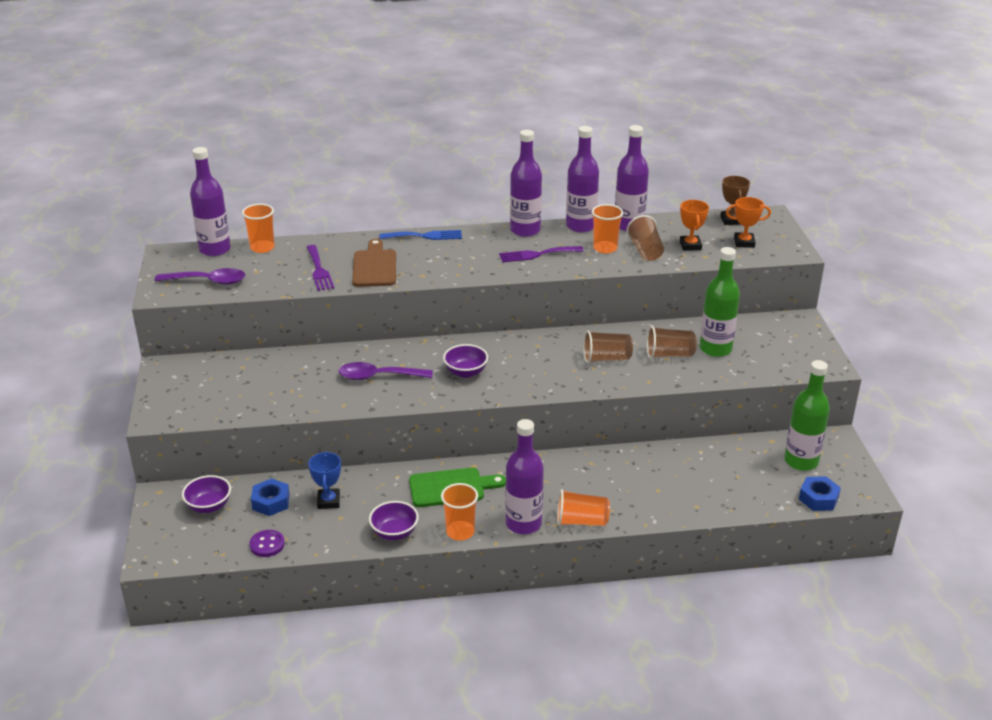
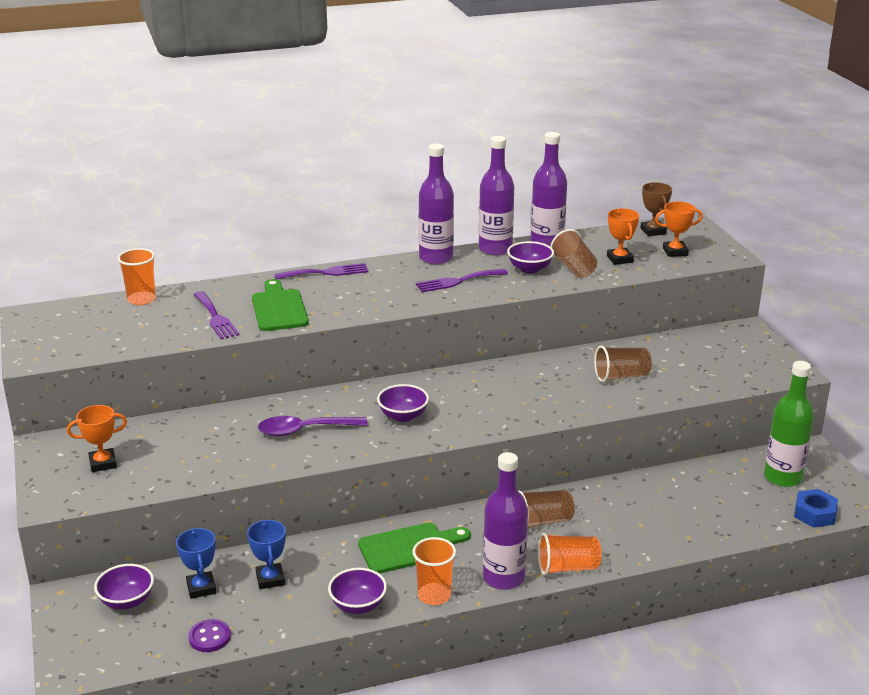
camera: 10 degrees left, 5 degrees down
purple spoon [155,268,245,285] -> none
purple bottle [190,147,231,256] -> none
blue nut [251,478,290,516] -> blue trophy [176,528,216,599]
brown cutting board [352,239,396,287] -> green cutting board [252,279,309,331]
blue fork [380,230,462,240] -> purple fork [274,263,369,279]
brown cup [583,330,633,363] -> brown cup moved to [519,490,575,528]
orange cup [592,204,623,254] -> purple bowl [507,241,554,274]
green bottle [700,247,740,357] -> none
none -> orange trophy [67,405,127,472]

